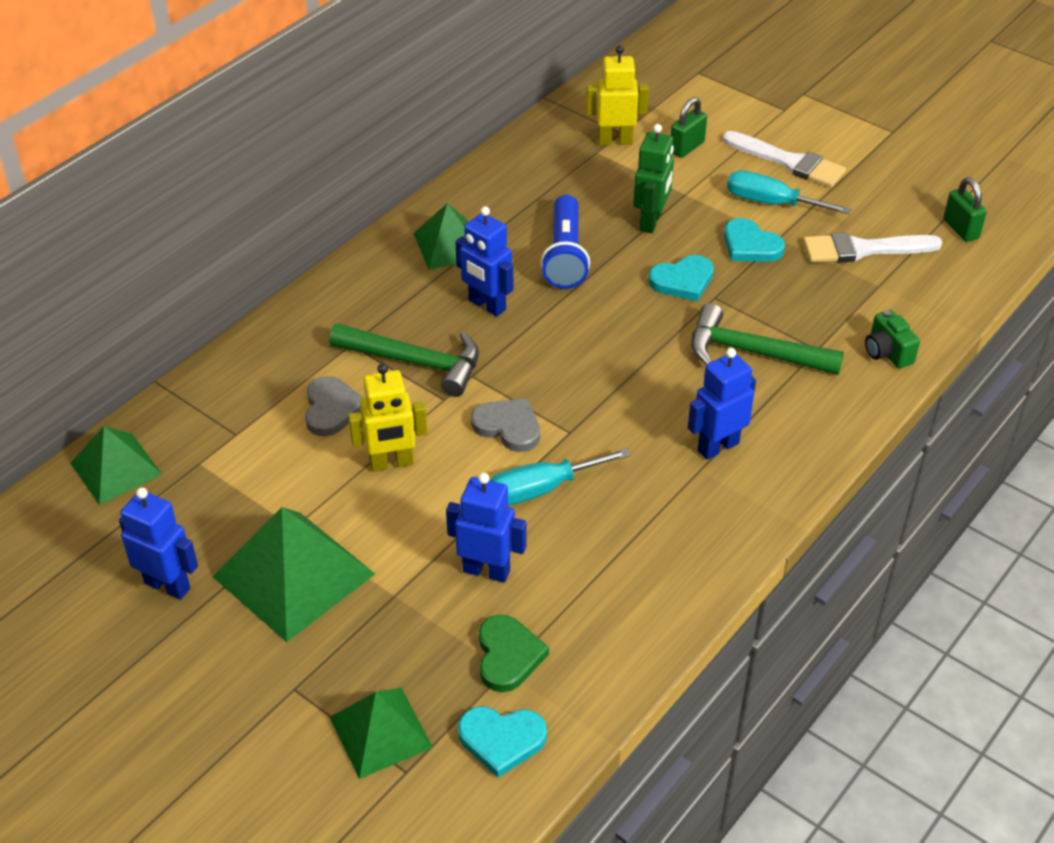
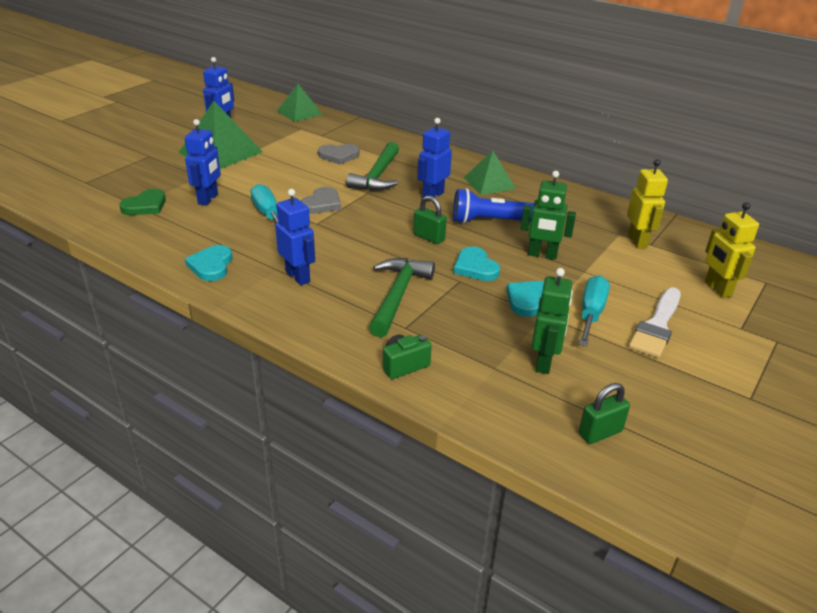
camera: 85 degrees right, 10 degrees down
green pyramid [330,688,433,779] -> none
yellow robot [348,364,427,472] -> yellow robot moved to [705,202,759,298]
turquoise heart [458,706,547,778] -> turquoise heart moved to [185,245,232,281]
green heart [479,614,549,692] -> green heart turned 45 degrees counterclockwise [119,189,166,215]
green padlock [671,97,707,158] -> green padlock moved to [413,195,447,244]
white brush [803,232,942,263] -> green robot [532,268,573,374]

